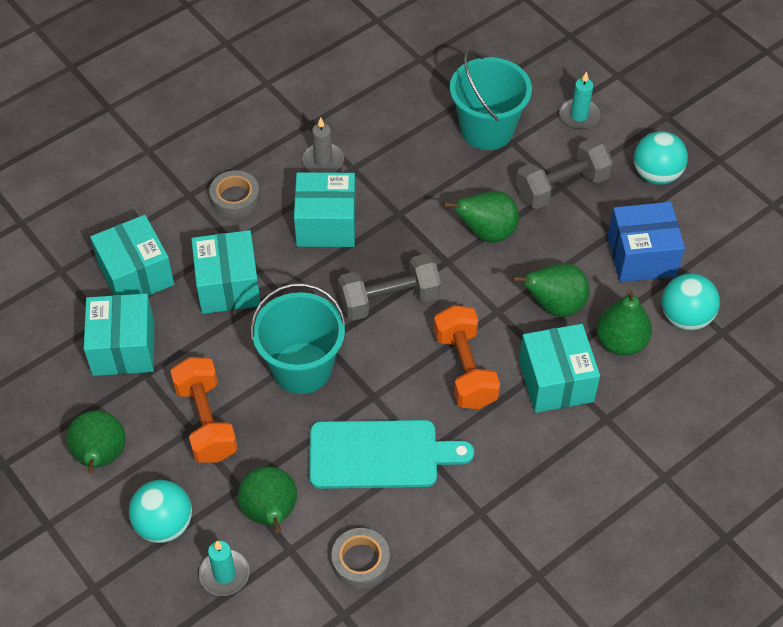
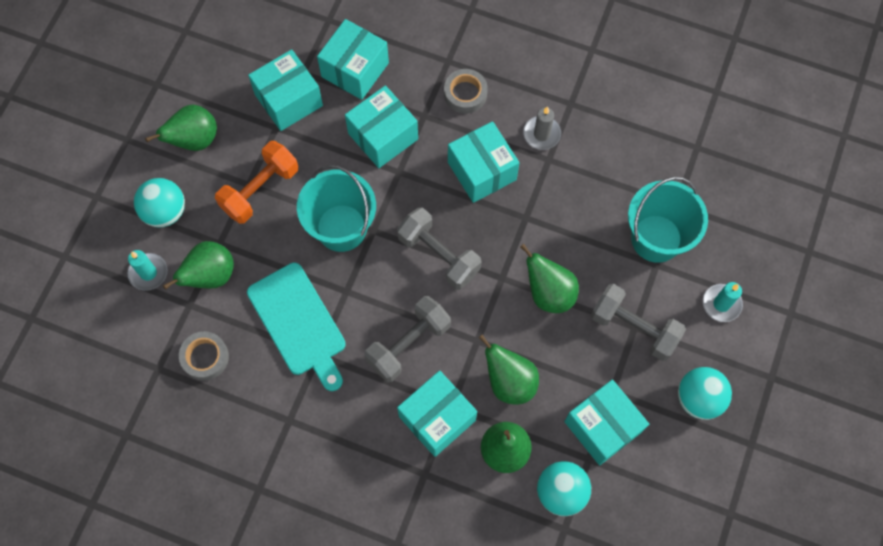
camera: 60 degrees right, 15 degrees up
orange dumbbell [434,305,500,409] -> grey dumbbell [364,296,451,382]
blue box [608,202,685,282] -> turquoise box [564,379,649,465]

